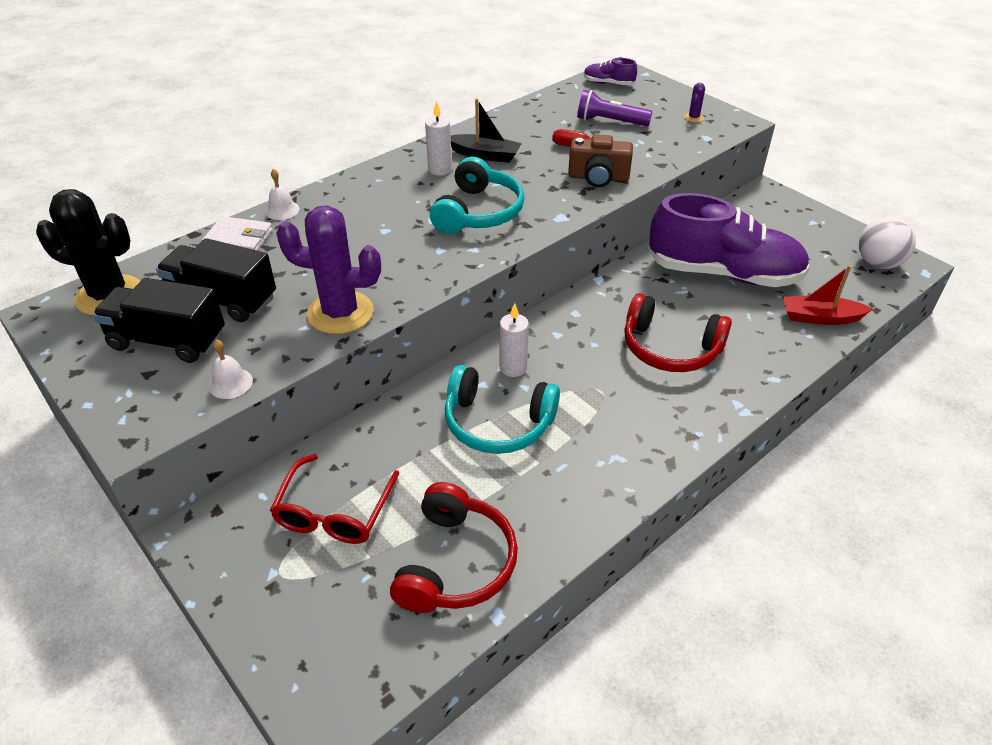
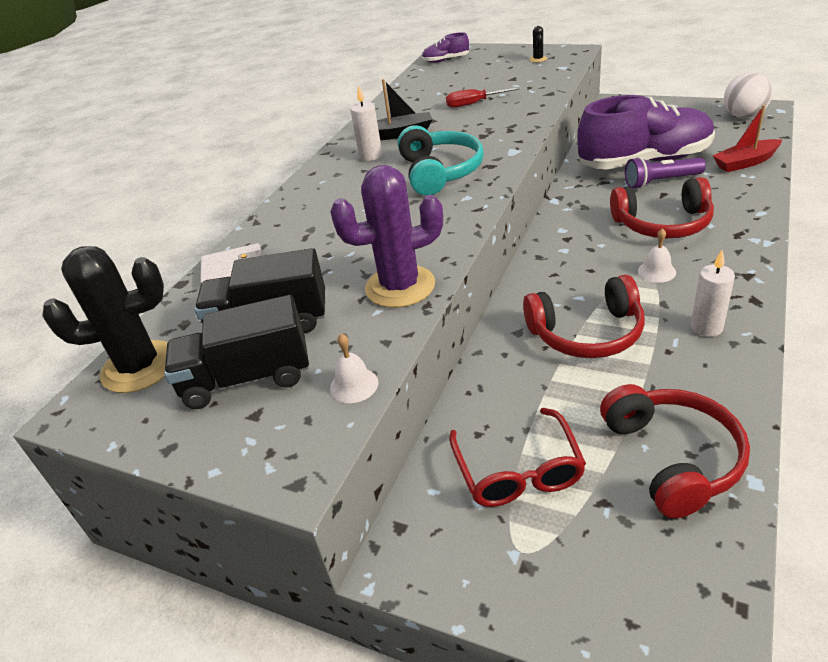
camera: 20 degrees left, 5 degrees down
white bell [265,169,300,220] -> white bell moved to [638,228,676,283]
turquoise headphones [445,365,560,454] -> red headphones [523,275,645,358]
white candle [500,303,529,377] -> white candle moved to [691,250,735,337]
brown camera [568,134,633,187] -> none
purple flashlight [577,90,652,126] -> purple flashlight moved to [625,157,706,189]
purple cactus [684,83,705,122] -> black cactus [529,26,547,62]

